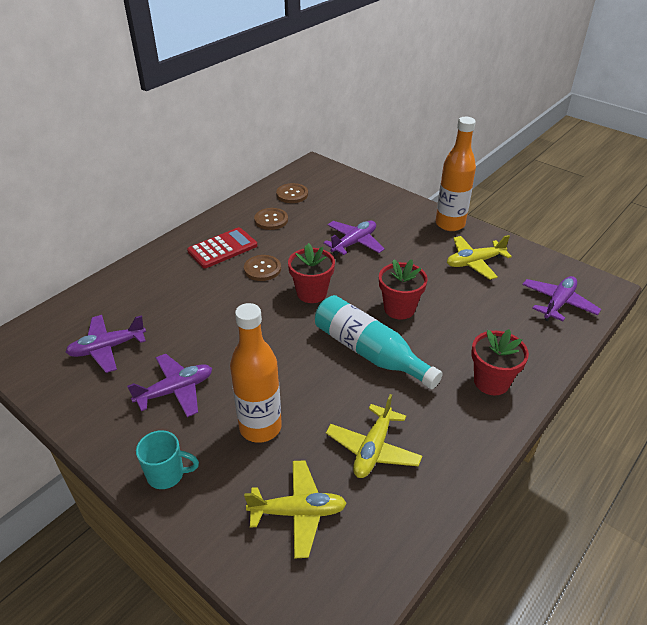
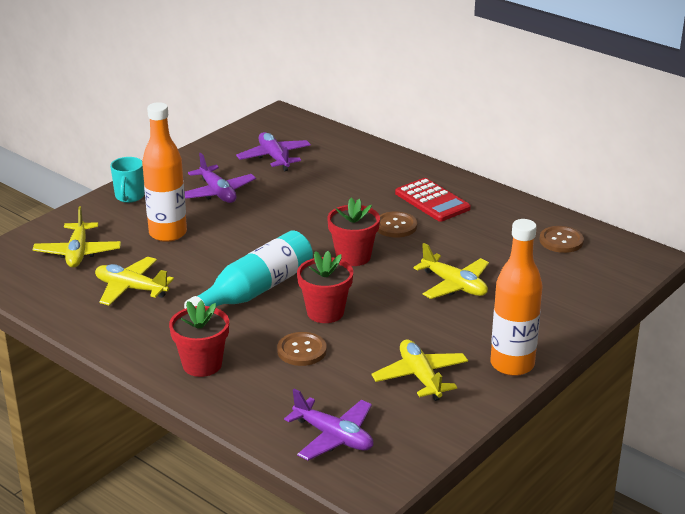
camera: 90 degrees right, 10 degrees down
brown button [254,208,288,230] -> brown button moved to [277,332,327,366]
purple plane [323,221,385,256] -> yellow plane [413,243,489,299]

